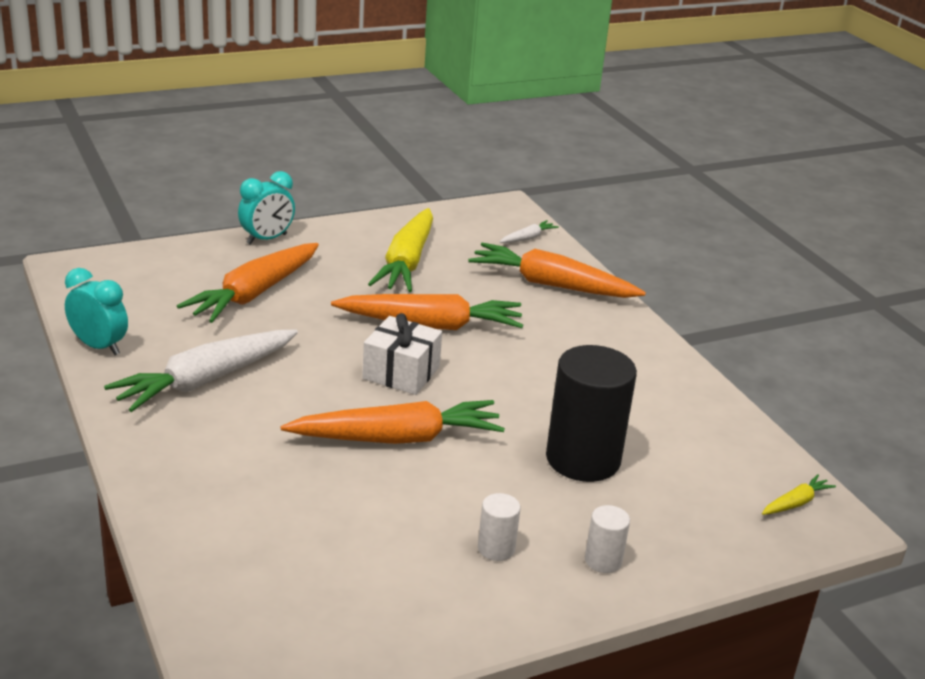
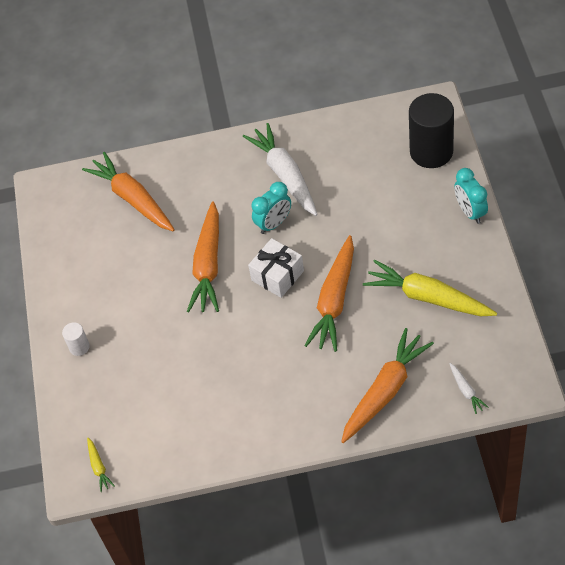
camera: 115 degrees right, 25 degrees up
turquoise clock [65,268,128,355] -> turquoise clock moved to [251,182,291,234]
orange carrot [177,243,319,323] -> orange carrot moved to [82,152,175,231]
white cylinder [478,493,521,561] -> none
black cylinder [546,345,637,482] -> black cylinder moved to [409,93,454,168]

